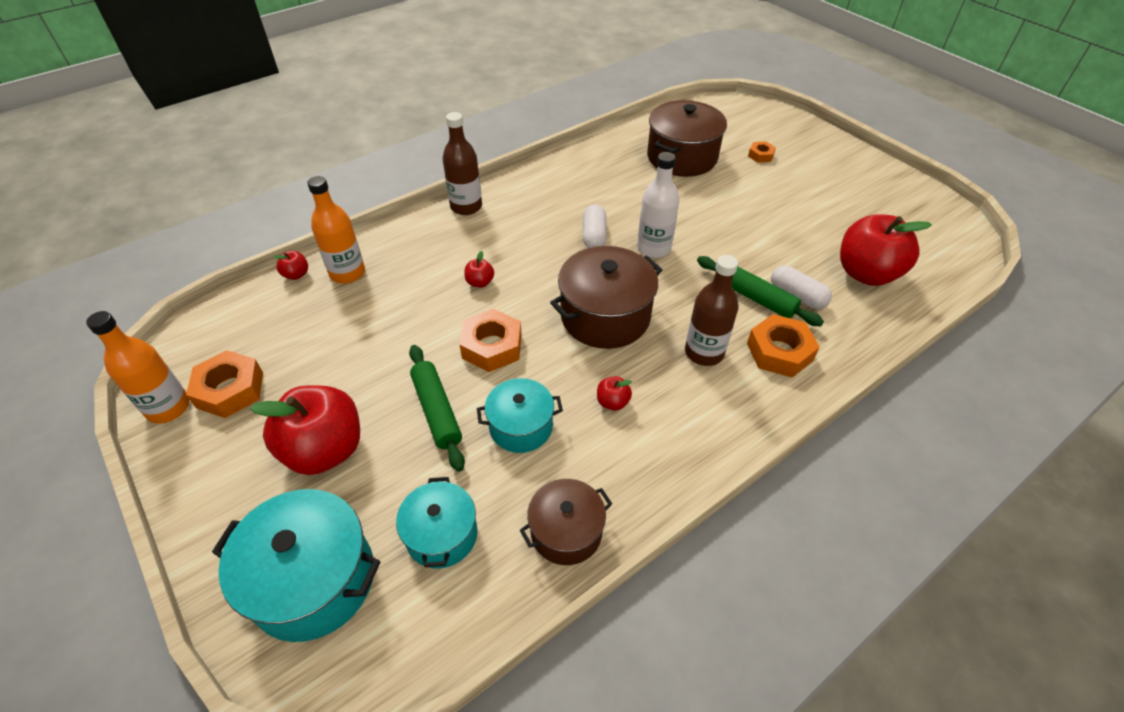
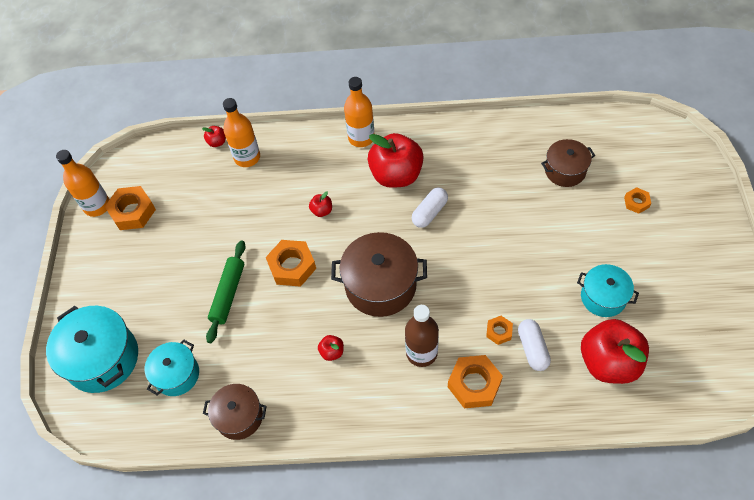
camera: 40 degrees right, 10 degrees up
red apple [250,385,360,475] -> red apple moved to [368,133,424,188]
brown bottle [443,112,482,215] -> orange bottle [344,77,374,147]
turquoise pot [477,378,563,453] -> turquoise pot moved to [577,264,639,317]
white bottle [637,152,680,258] -> none
brown pot [647,100,727,177] -> brown pot [541,139,595,187], size x0.62
green rolling pin [697,256,824,327] -> orange nut [486,316,513,345]

